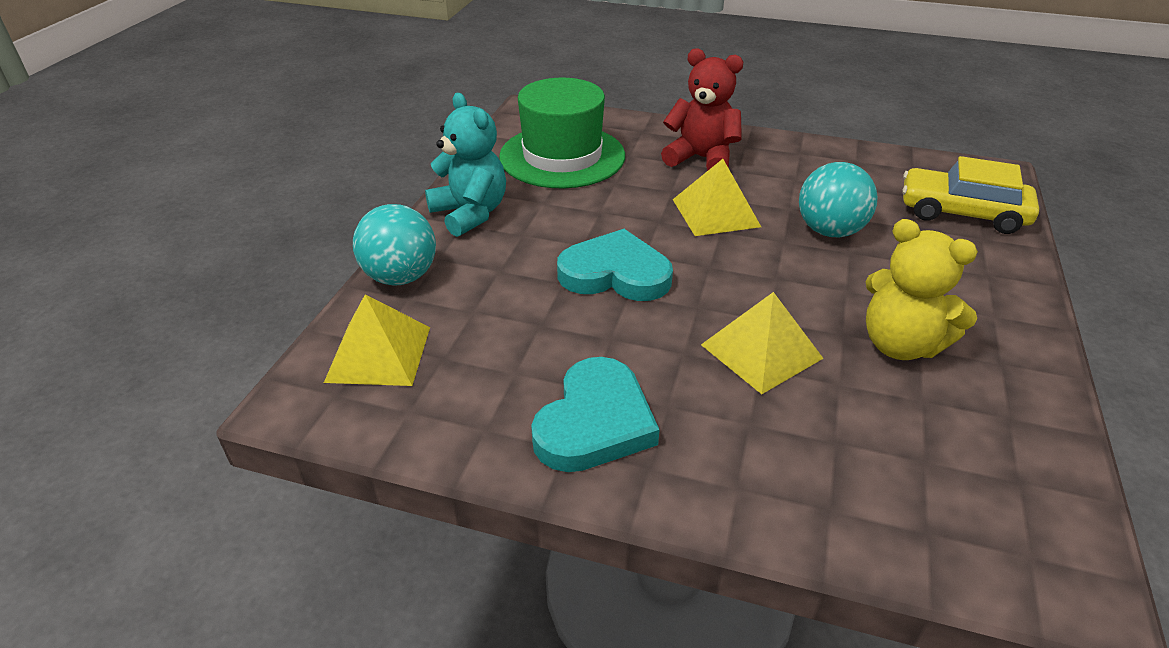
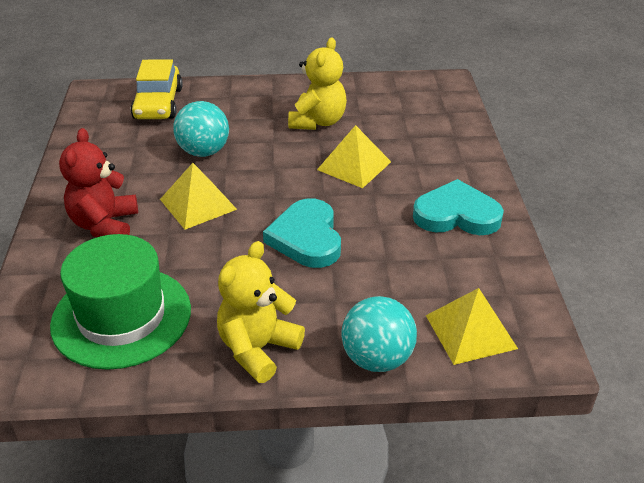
camera: 110 degrees left, 0 degrees up
turquoise teddy bear [425,93,506,237] -> yellow teddy bear [217,241,305,383]

